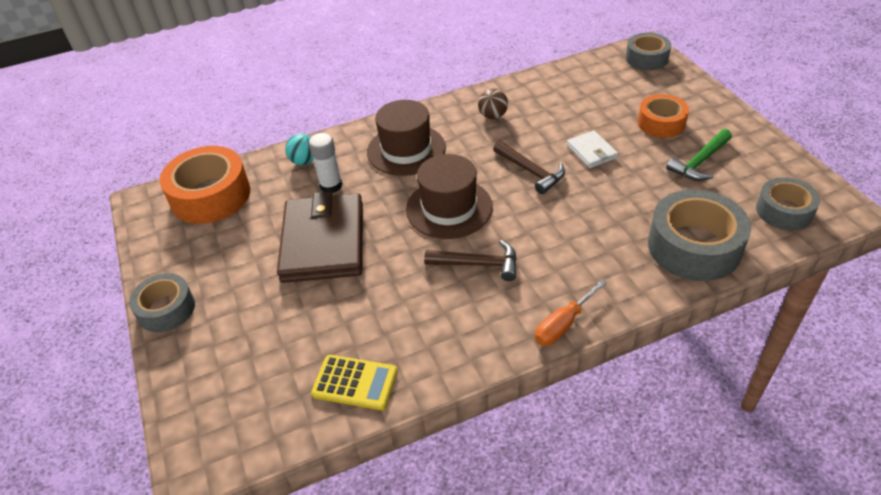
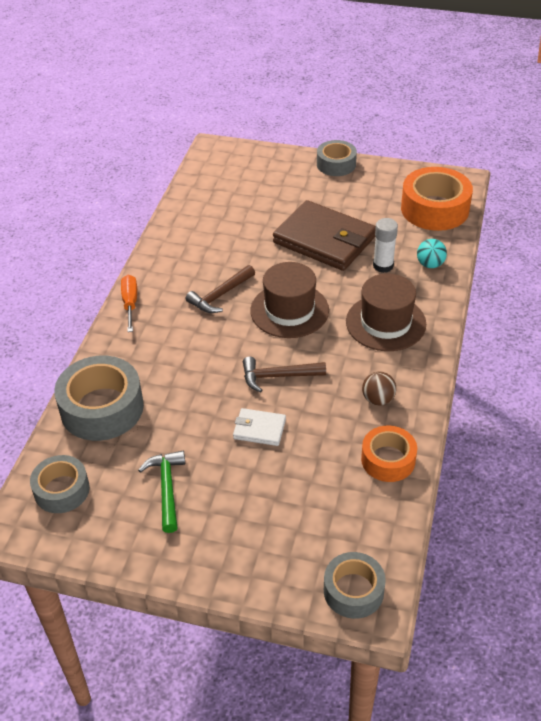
camera: 125 degrees right, 0 degrees up
yellow calculator [311,355,398,410] -> none
orange tape [638,94,689,138] -> orange tape moved to [361,425,417,482]

